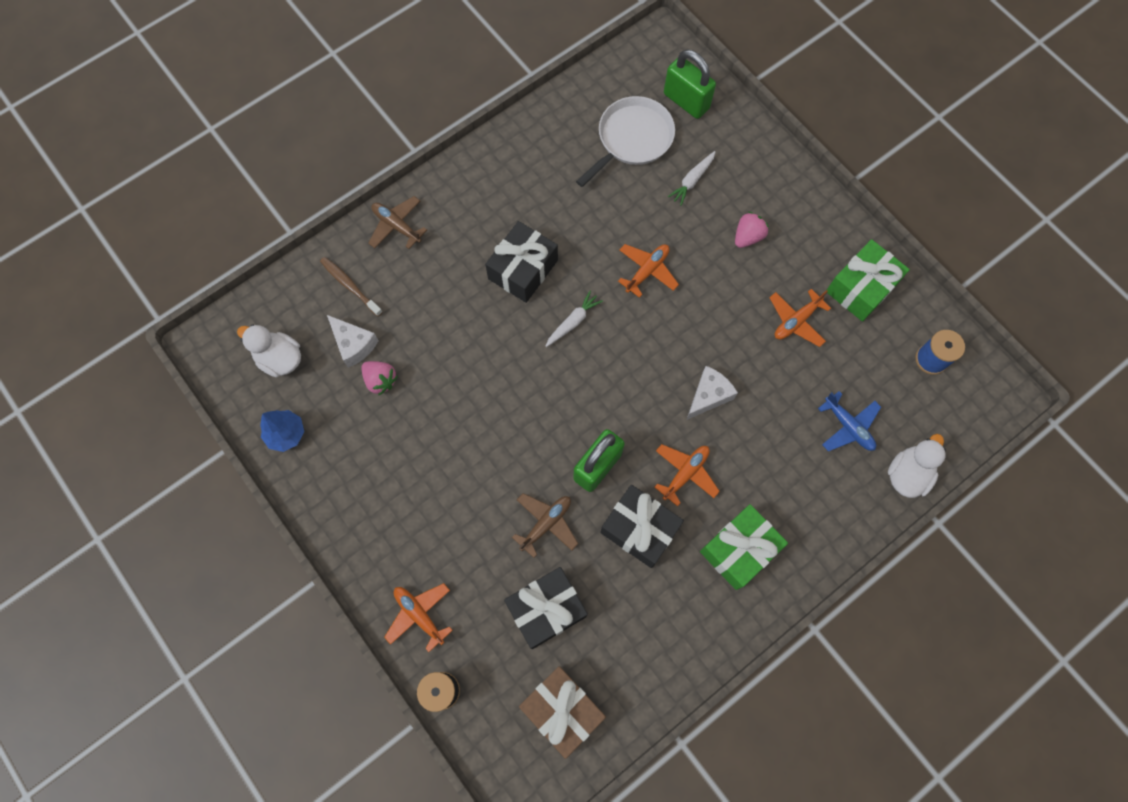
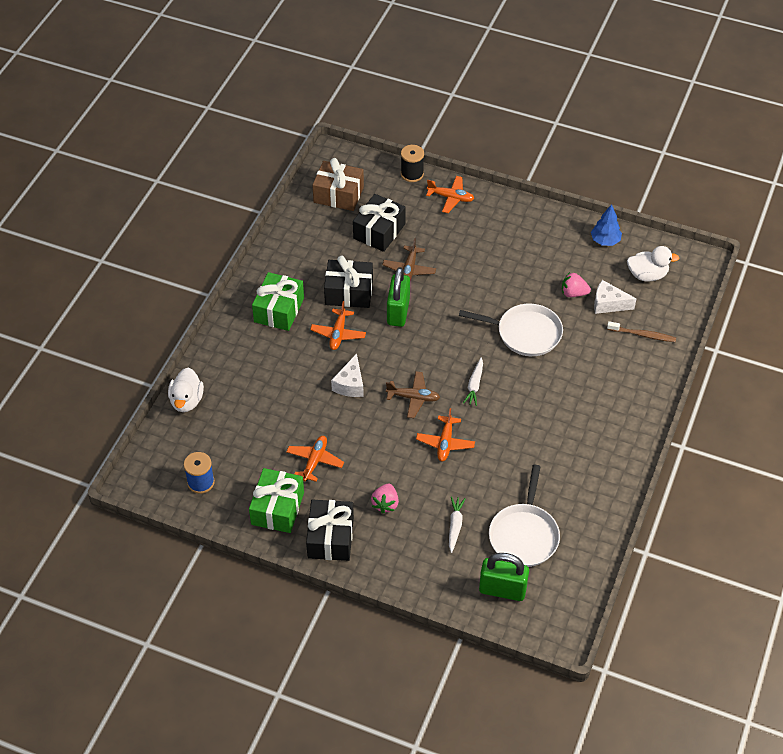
camera: 150 degrees right, 20 degrees down
brown plane [368,196,427,249] -> brown plane moved to [386,371,440,418]
black gift [485,221,558,303] -> black gift moved to [306,500,354,561]
blue plane [818,391,881,451] -> none
none -> white pan [459,304,563,356]

